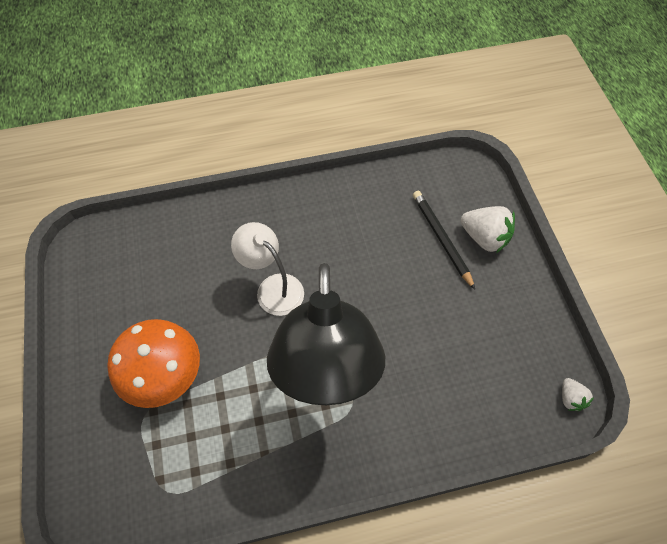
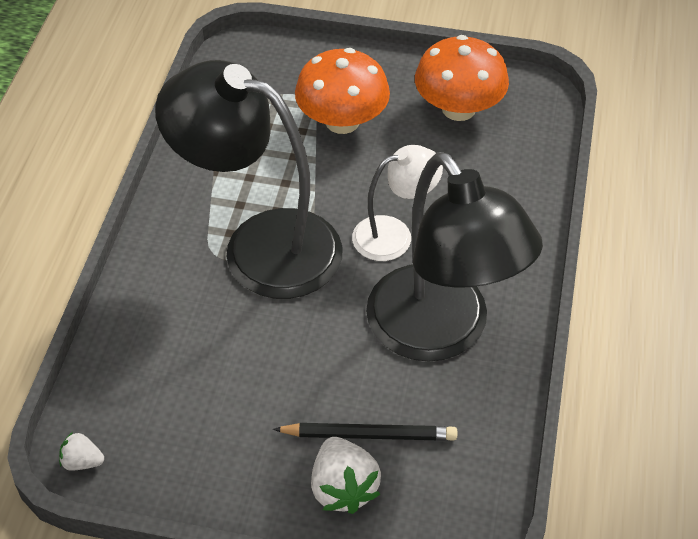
camera: 115 degrees right, 10 degrees down
white strawberry [461,206,515,253] -> white strawberry turned 75 degrees counterclockwise [311,437,381,514]
none -> black lamp [366,152,543,362]
none -> orange mushroom [415,35,509,121]

